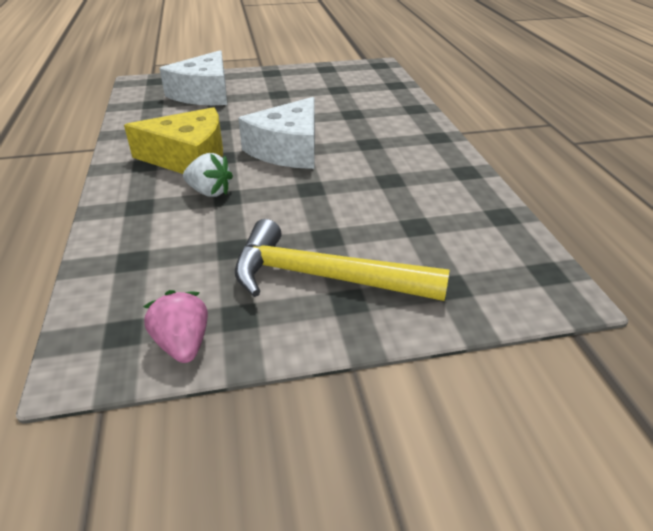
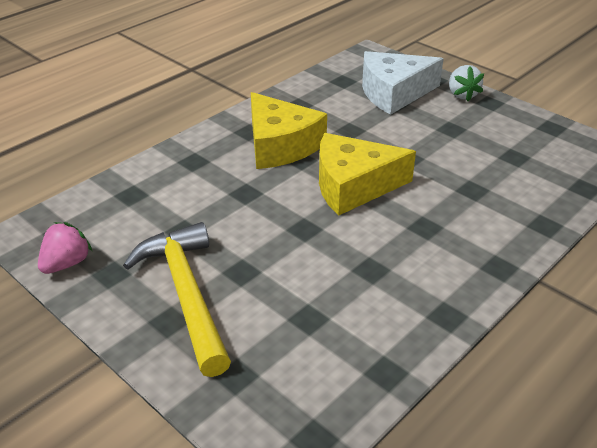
camera: 55 degrees right, 0 degrees up
white strawberry [183,153,233,197] -> white strawberry moved to [449,65,484,101]
white cheese [238,97,315,169] -> yellow cheese [319,133,416,216]

